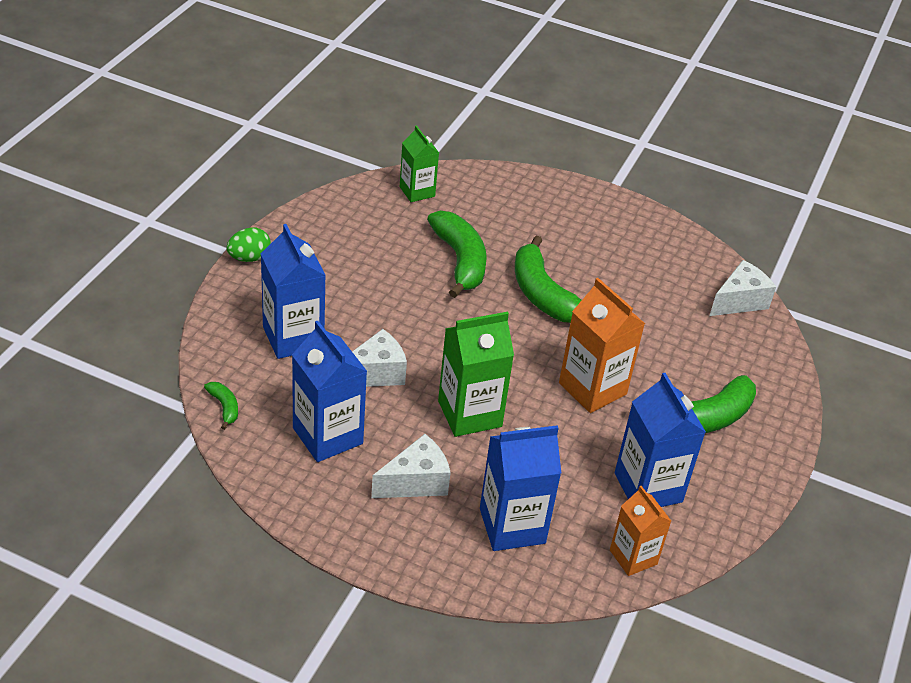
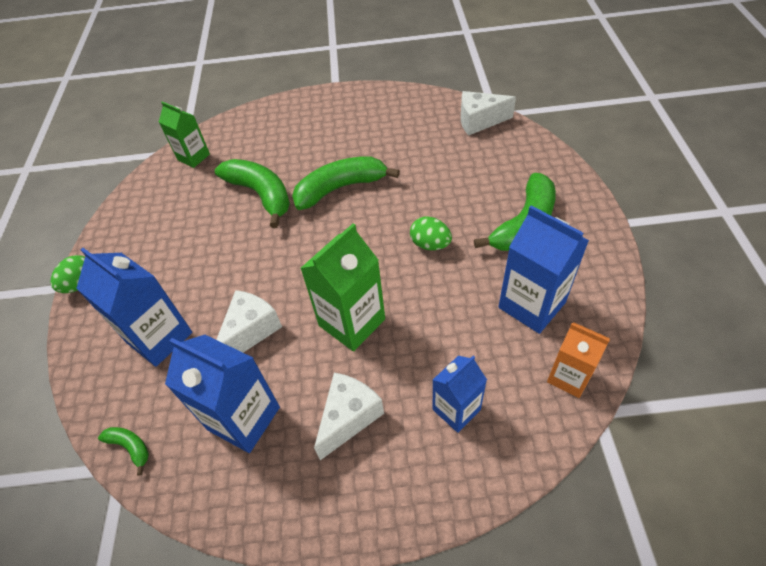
camera: 20 degrees left, 10 degrees up
blue carton [480,425,561,551] -> blue carton [433,356,487,433], size x0.64
green banana [515,235,582,323] -> green banana turned 120 degrees clockwise [292,156,400,210]
orange carton [559,278,645,413] -> green egg [410,217,452,250]
white cheese [710,260,776,316] -> white cheese turned 120 degrees counterclockwise [461,91,516,136]

